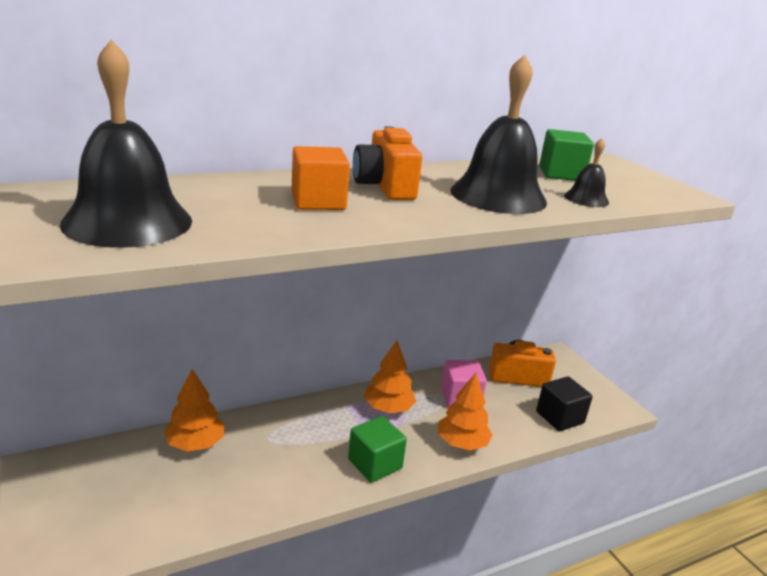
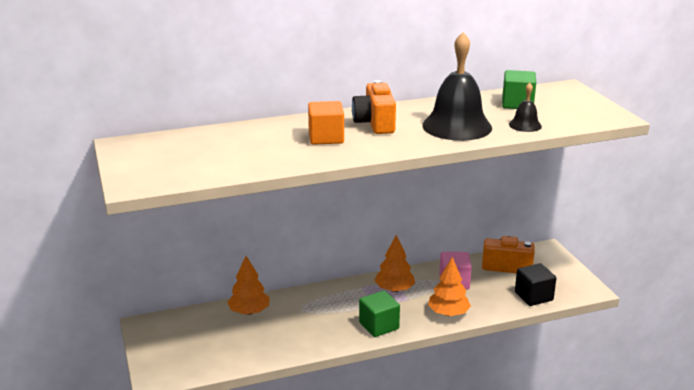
camera: 10 degrees right, 0 degrees up
black bell [60,40,192,248] -> none

